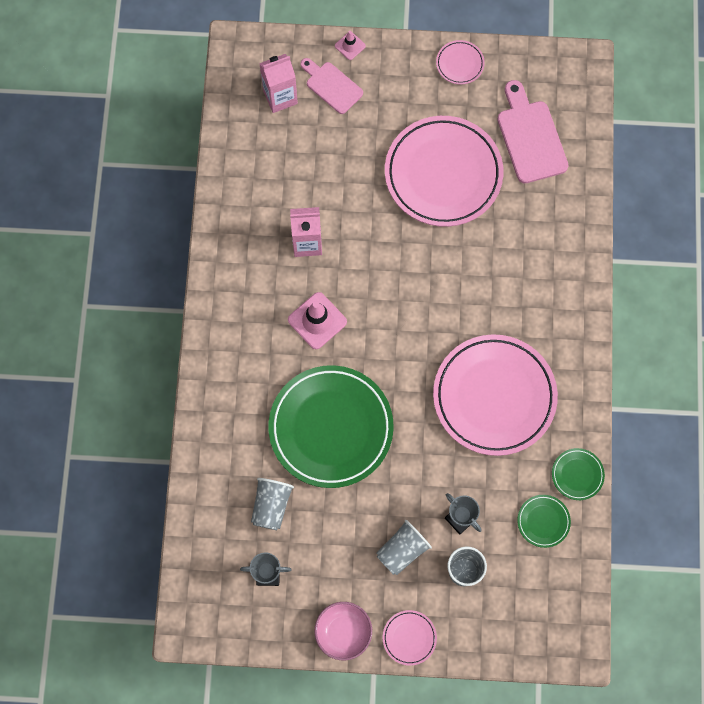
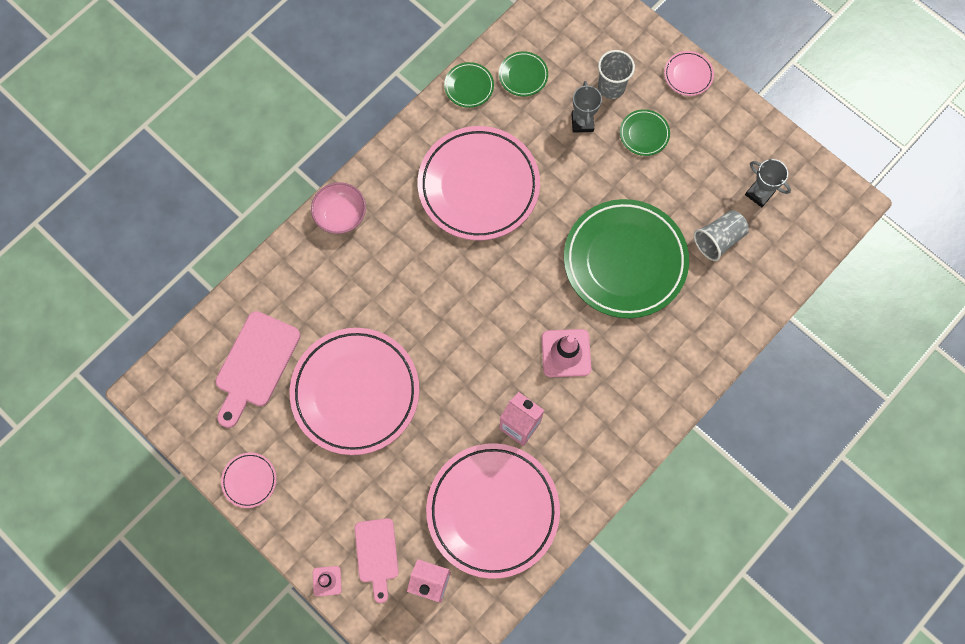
camera: 140 degrees left, 0 degrees up
pink bowl [314,602,372,660] -> pink bowl moved to [311,182,366,234]
grey cup [376,520,432,575] -> green plate [620,109,670,156]
none -> pink plate [426,443,560,579]

